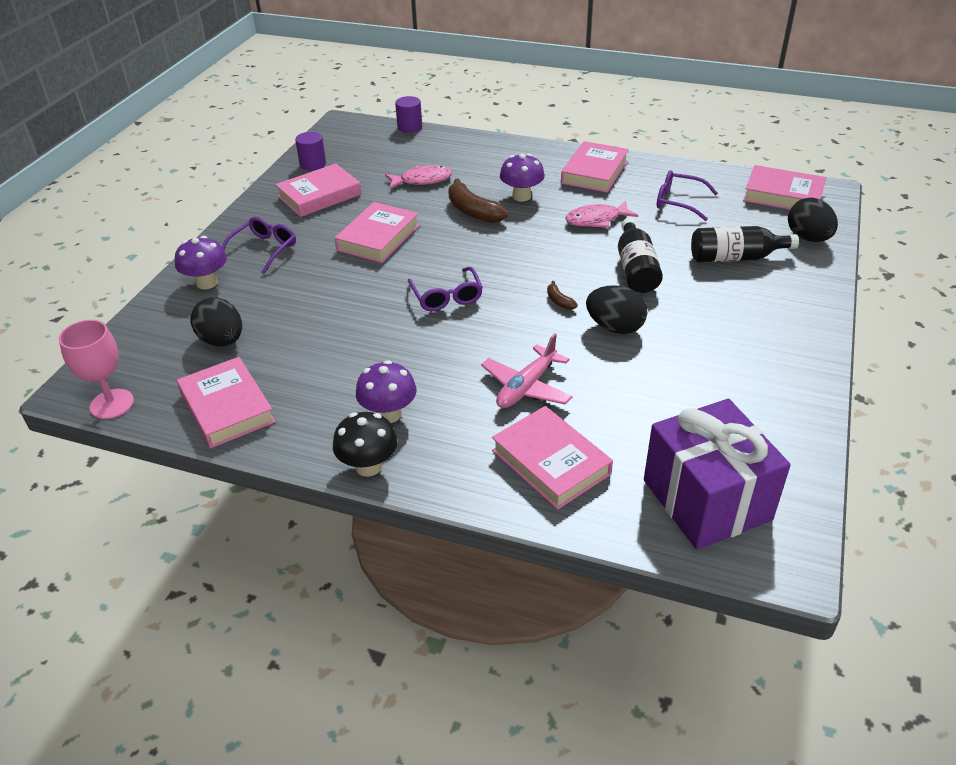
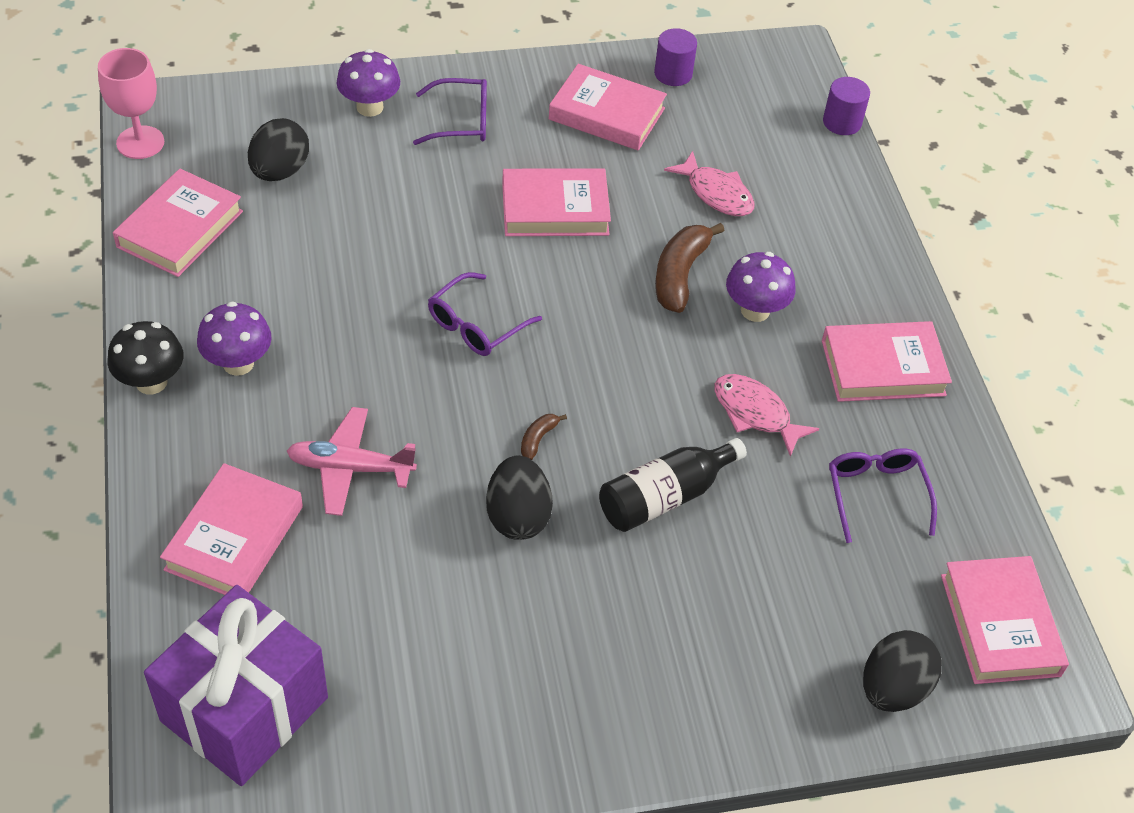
camera: 55 degrees right, 10 degrees up
black bottle [691,226,799,262] -> none

